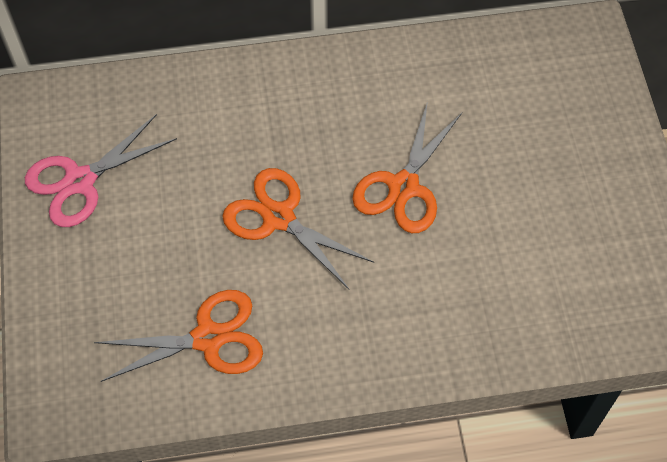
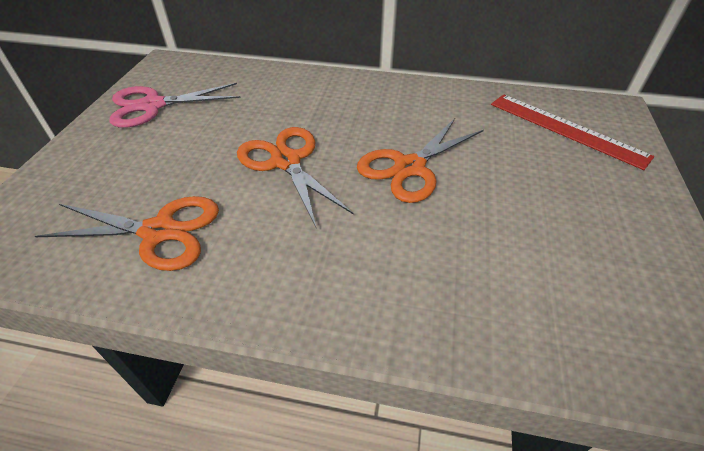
camera: 20 degrees right, 15 degrees down
none -> red ruler [491,94,654,170]

